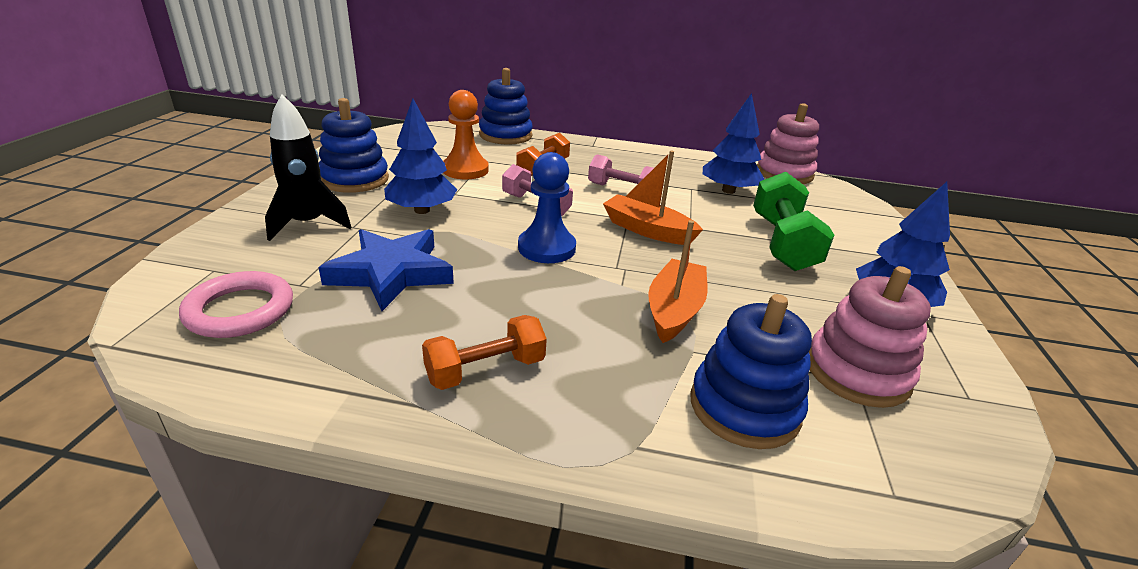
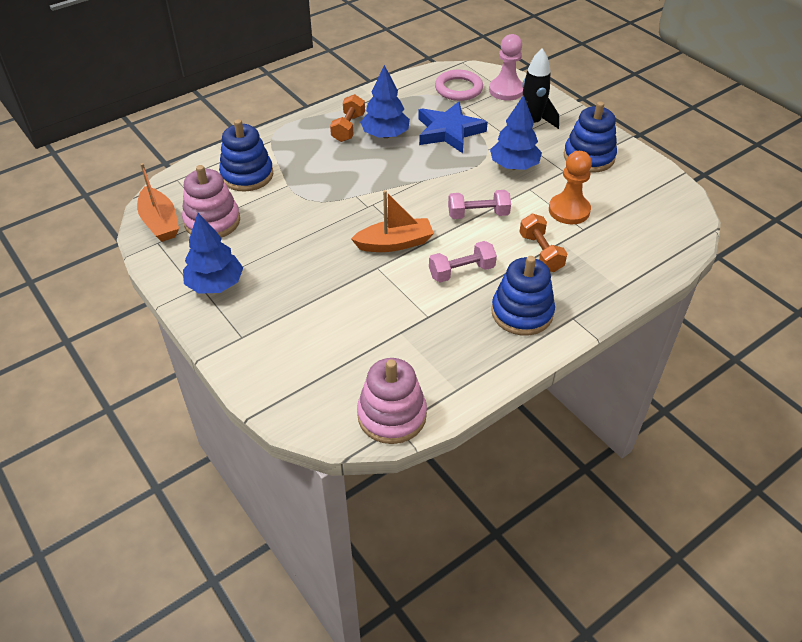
camera: 135 degrees right, 15 degrees up
blue stacking toy [479,68,533,144] -> blue stacking toy moved to [491,256,555,336]
blue pawn [518,152,576,263] -> none
orange boat [648,220,708,343] -> orange boat moved to [137,163,179,242]
blue tree [703,93,764,194] -> blue tree moved to [360,65,410,138]
green dumbbell [753,172,834,271] -> none
none -> pink pawn [489,34,523,101]

